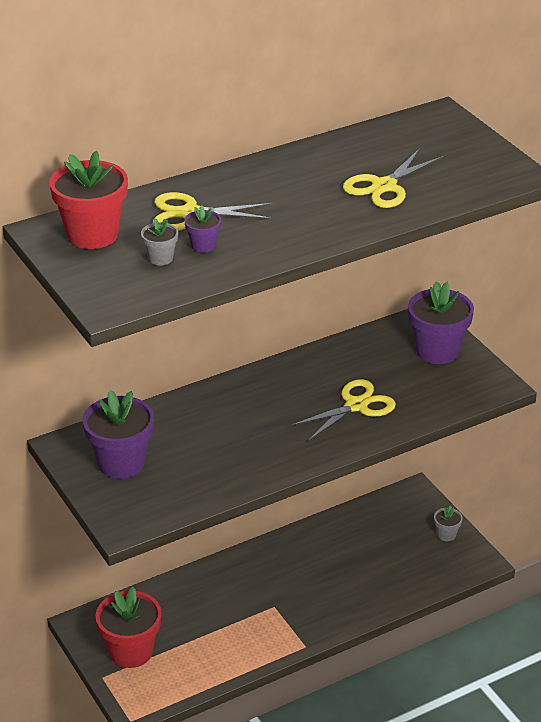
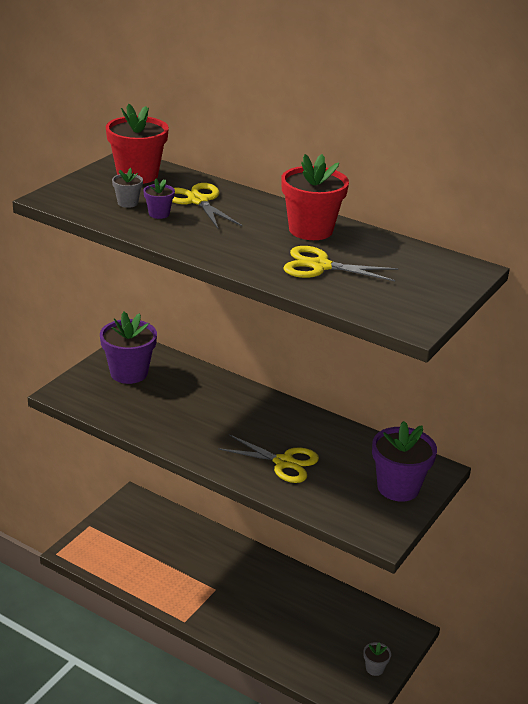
camera: 60 degrees right, 5 degrees down
red flower pot [95,587,161,668] -> red flower pot moved to [281,154,349,240]

